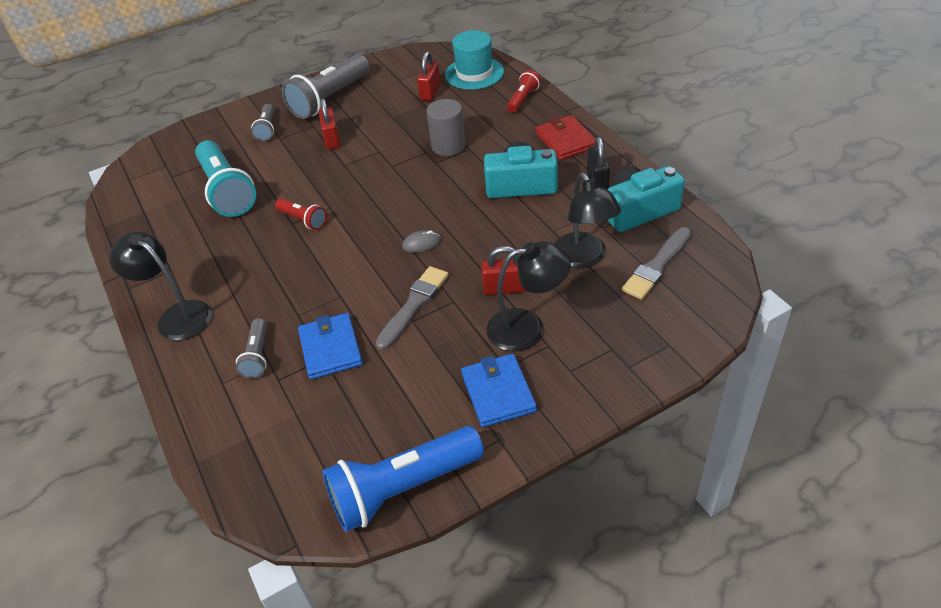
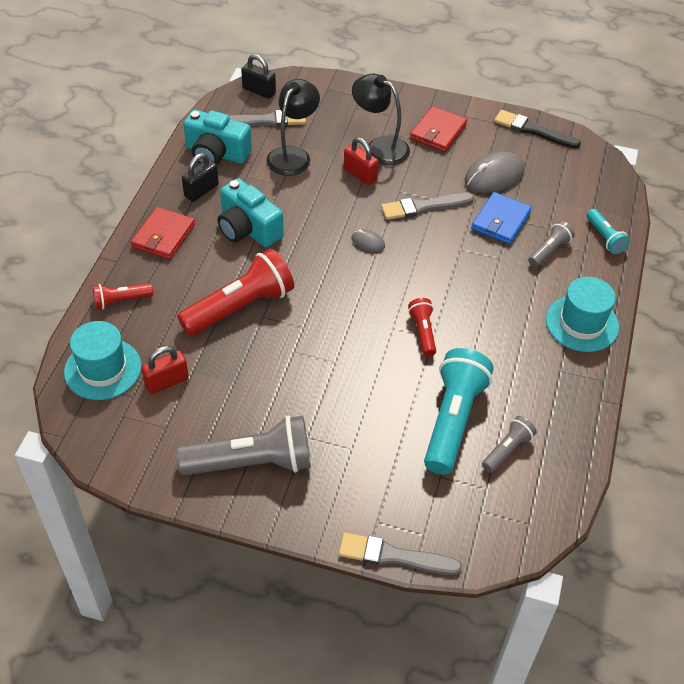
camera: 140 degrees left, 5 degrees up
black lamp [109,232,212,341] -> turquoise hat [546,277,619,352]
grey flashlight [251,104,274,141] -> grey flashlight moved to [482,416,537,473]
red padlock [319,99,340,150] -> none
blue flashlight [323,426,484,532] -> black brush [494,110,581,149]
grey cylinder [426,99,465,156] -> red flashlight [177,249,294,336]
blue wallet [461,354,537,427] -> red wallet [410,106,467,152]
none -> black padlock [241,54,276,99]
none -> grey brush [339,533,462,575]
none -> grey mouse [465,151,525,193]
none -> turquoise flashlight [586,209,630,254]

